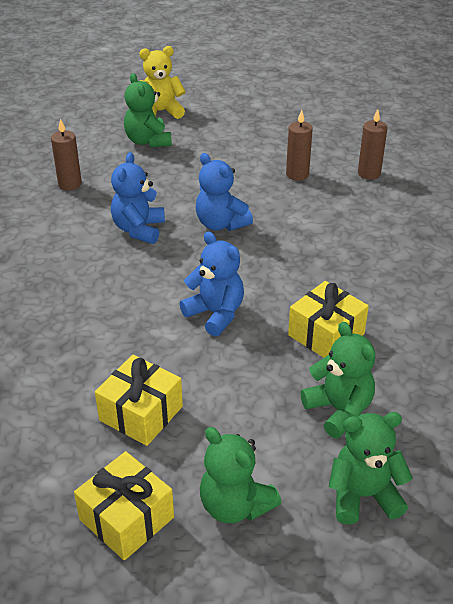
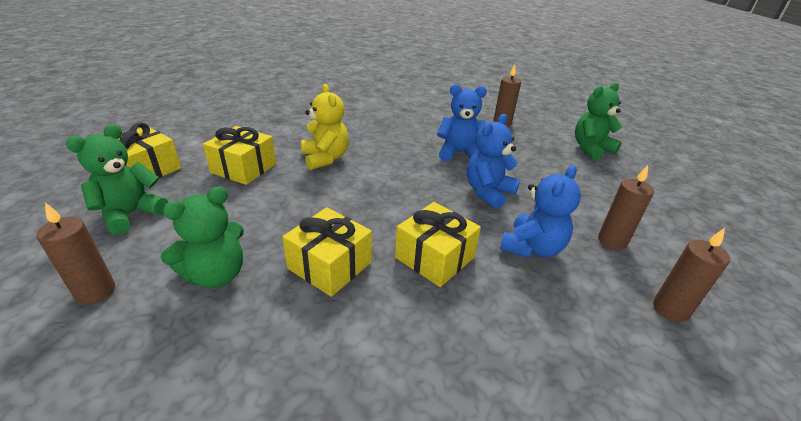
camera: 80 degrees right, 5 degrees down
yellow teddy bear [139,46,186,119] -> yellow teddy bear moved to [301,84,349,170]
blue teddy bear [180,231,244,336] -> blue teddy bear moved to [500,165,581,258]
green teddy bear [329,412,413,525] -> brown candle [36,202,115,304]
none -> yellow gift [395,202,481,287]

